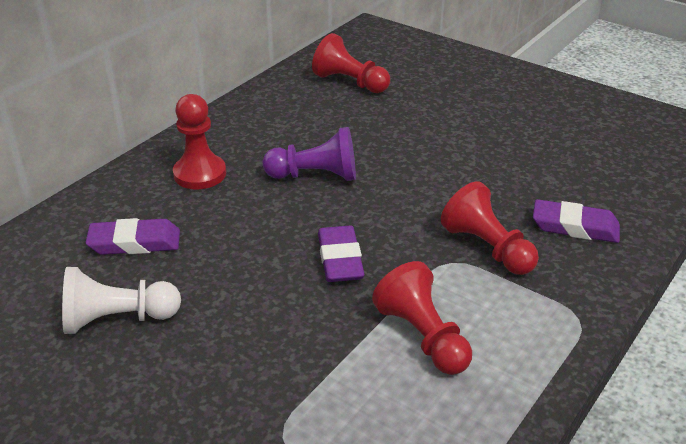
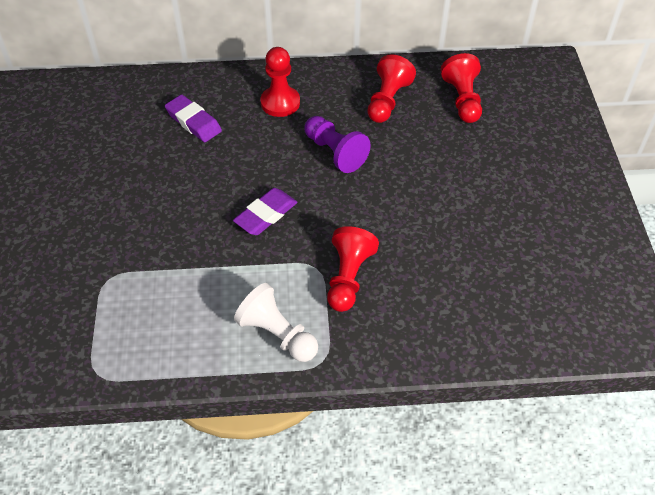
camera: 50 degrees right, 15 degrees up
white pawn [62,267,181,334] -> white pawn moved to [234,283,318,362]
red pawn [372,261,472,375] -> red pawn moved to [367,54,416,123]
purple eraser [533,199,620,243] -> none

